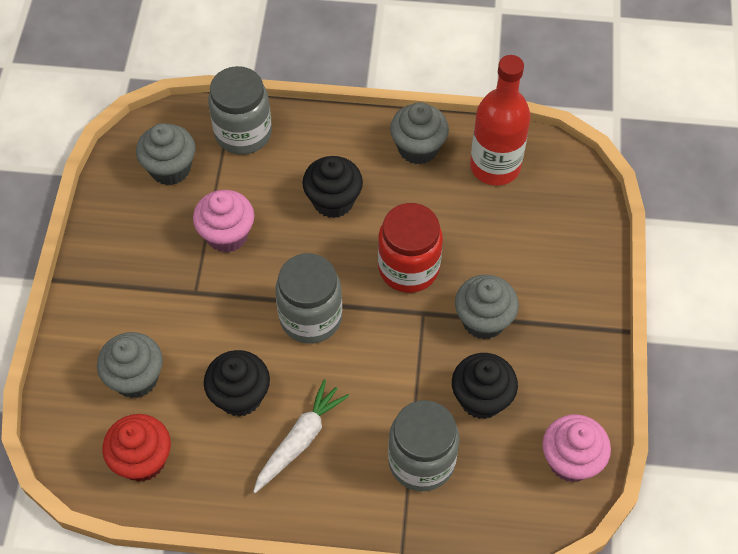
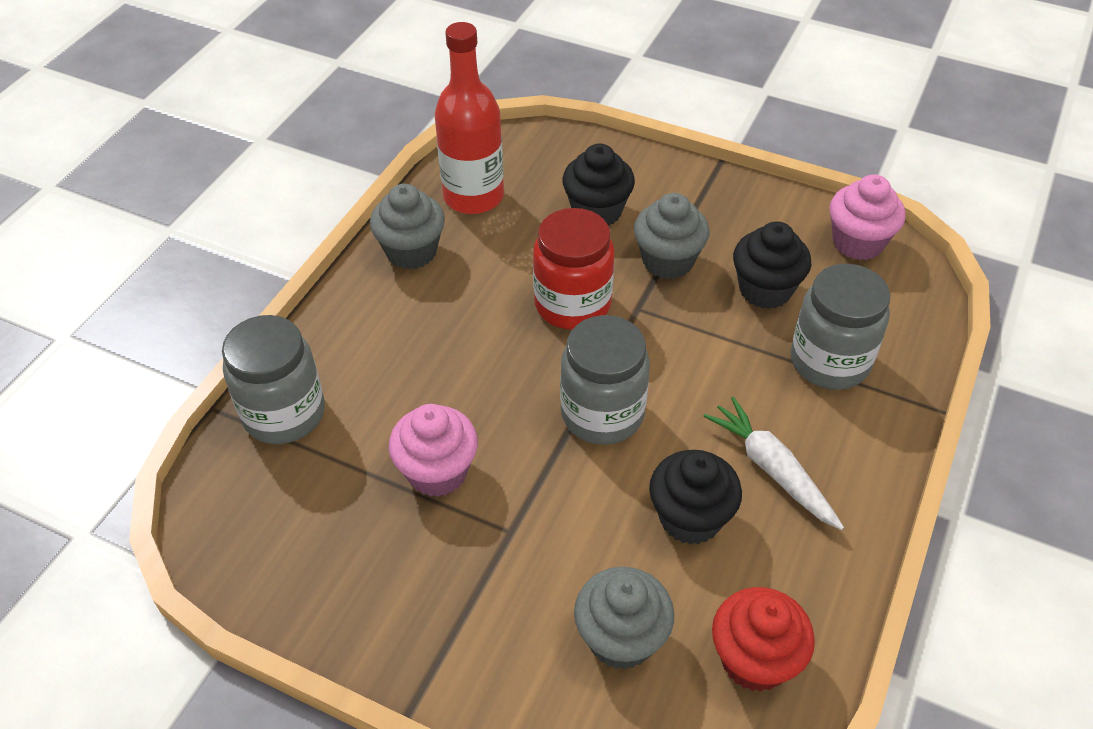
camera: 70 degrees left, 10 degrees down
grey cupcake [136,123,195,185] -> none
black cupcake [302,156,363,218] -> black cupcake moved to [562,144,635,226]

